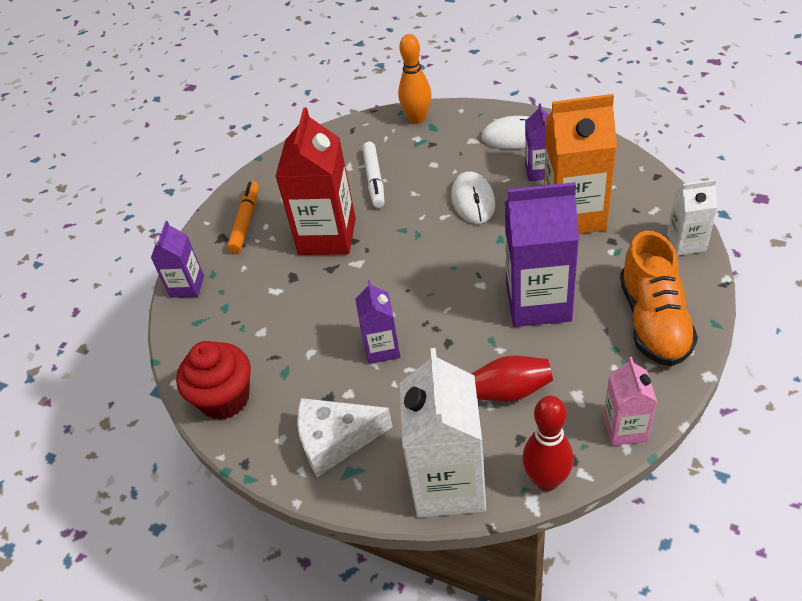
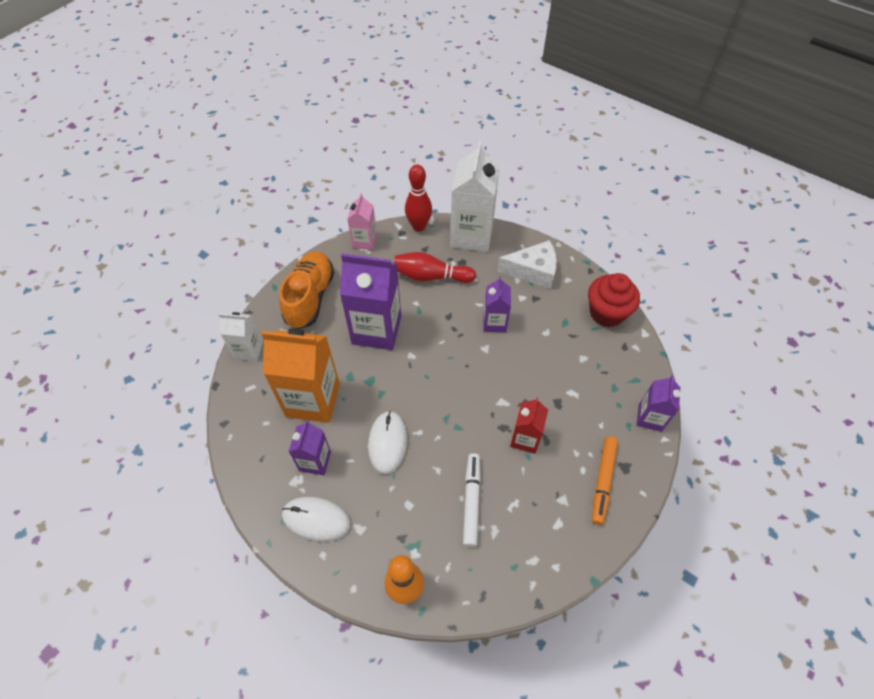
camera: 175 degrees left, 10 degrees up
red carton [275,107,356,255] -> red carton [510,398,548,454], size x0.54

